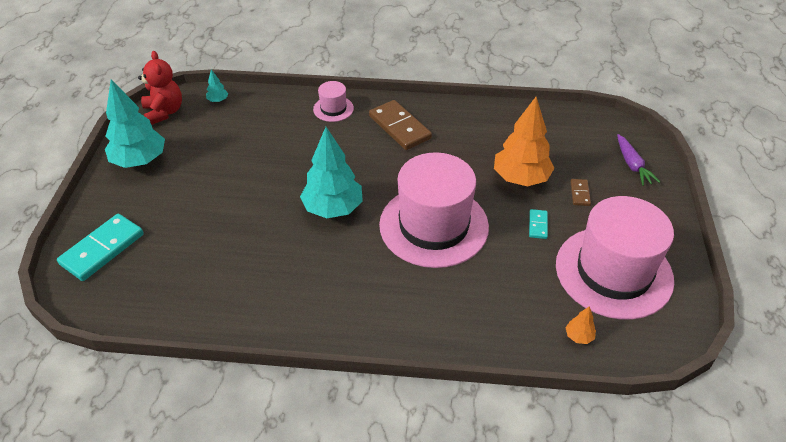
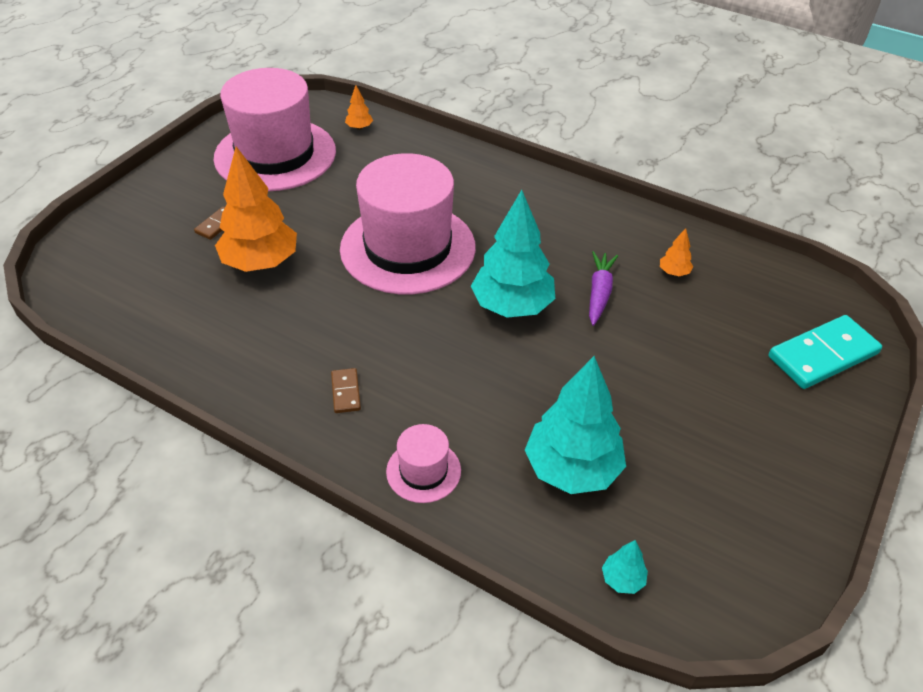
camera: 155 degrees left, 0 degrees up
turquoise tree [105,79,165,168] -> turquoise tree moved to [525,356,626,494]
red teddy bear [138,51,182,125] -> none
brown domino [369,100,432,150] -> brown domino [331,368,361,413], size x0.48
turquoise domino [529,209,548,239] -> none
purple carrot [617,134,660,186] -> purple carrot moved to [589,251,618,326]
none -> orange tree [660,228,693,276]

